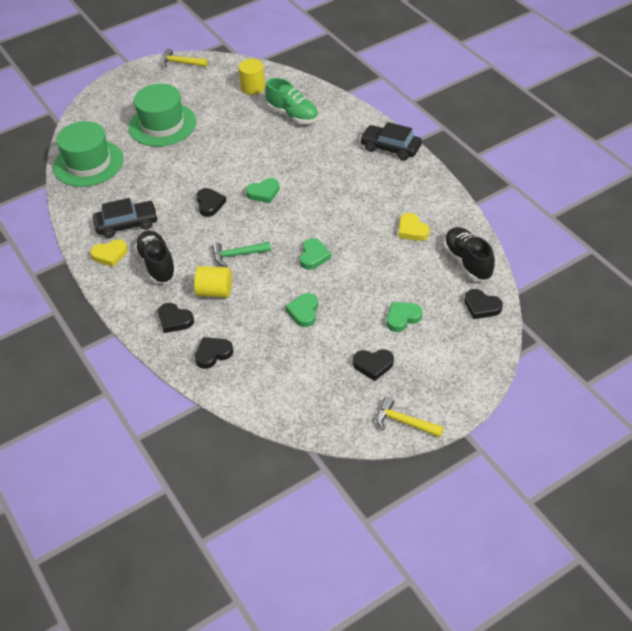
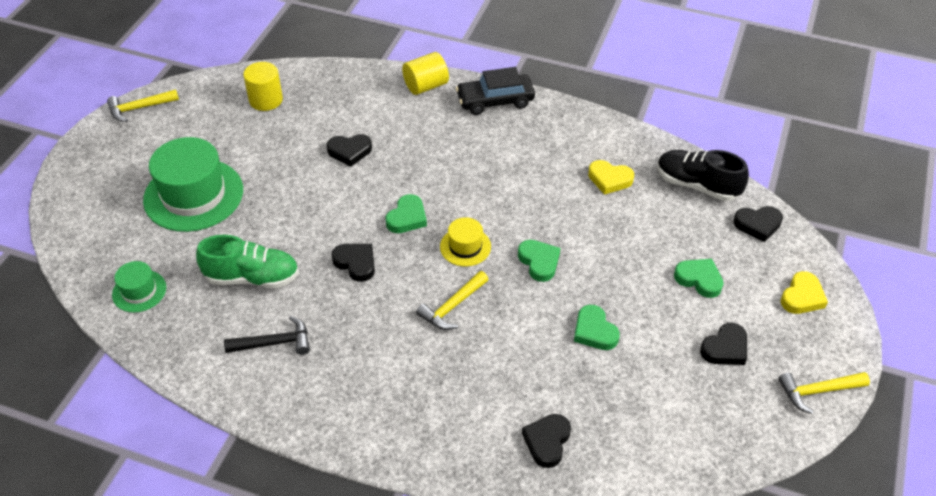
camera: 40 degrees left, 0 degrees up
green hat [53,121,124,187] -> green hat [112,261,166,312], size x0.50
yellow heart [90,239,128,267] -> yellow heart moved to [780,271,828,314]
black car [93,198,158,238] -> black hammer [224,316,310,355]
black shoe [134,230,177,283] -> none
black heart [158,303,194,333] -> black heart moved to [327,134,372,167]
yellow cylinder [194,266,232,298] -> yellow cylinder moved to [402,52,449,95]
green hammer [212,242,271,267] -> yellow hammer [416,271,489,330]
green shoe [265,78,318,124] -> green shoe moved to [196,235,299,288]
green heart [387,302,423,332] -> green heart turned 105 degrees clockwise [674,259,724,298]
none -> yellow hat [440,217,491,267]

